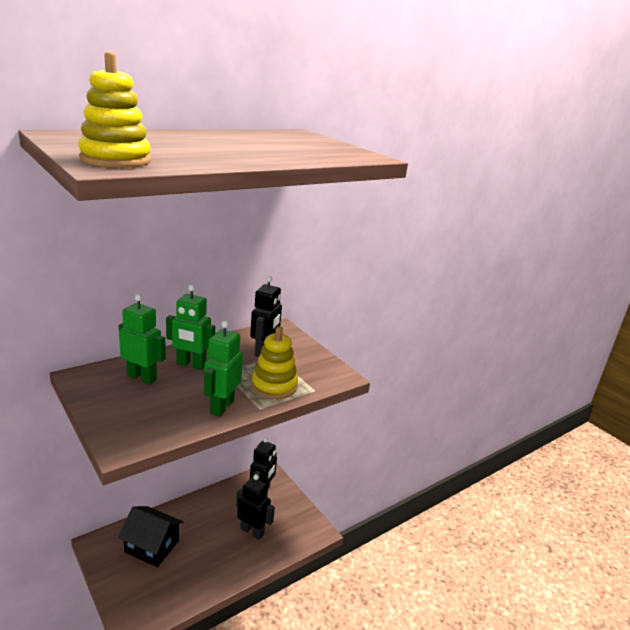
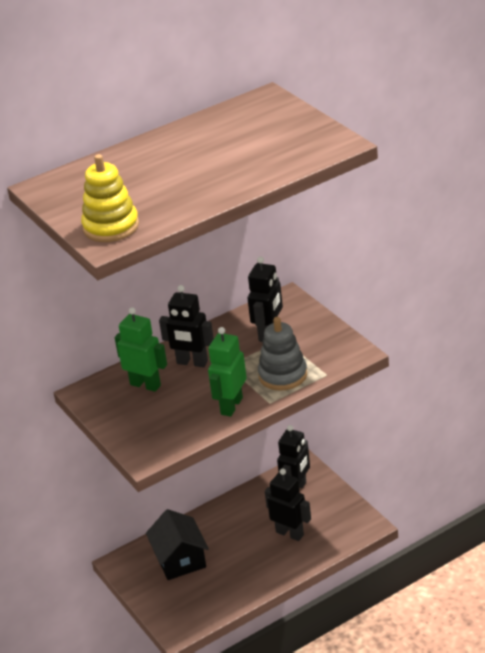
camera: 10 degrees right, 10 degrees up
black house [118,506,183,567] -> black house turned 45 degrees clockwise [146,509,209,580]
green robot [166,285,215,370] -> black robot [159,285,214,367]
yellow stacking toy [251,326,298,399] -> grey stacking toy [258,317,307,391]

